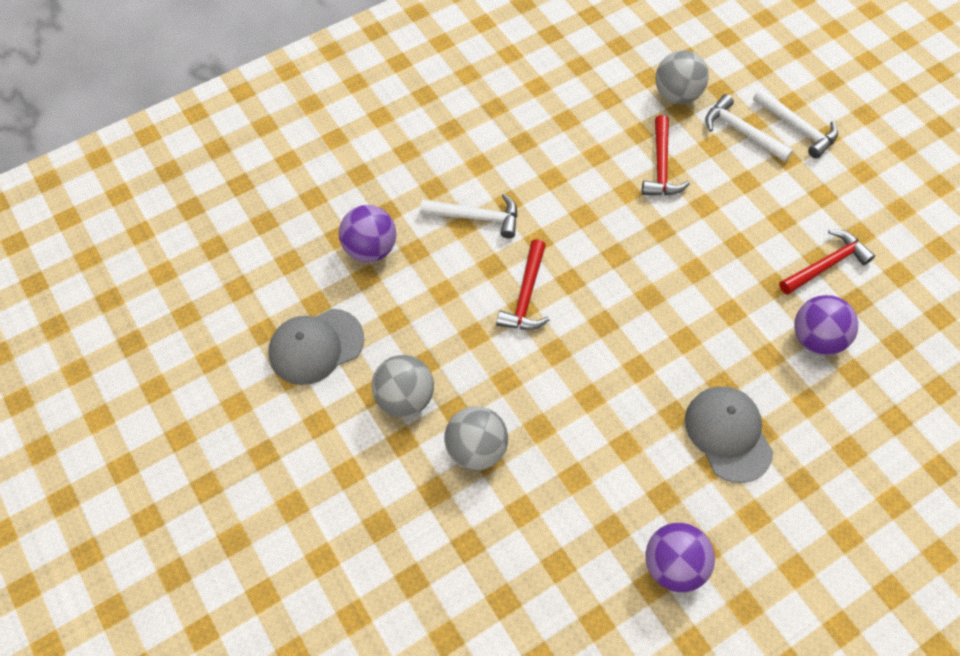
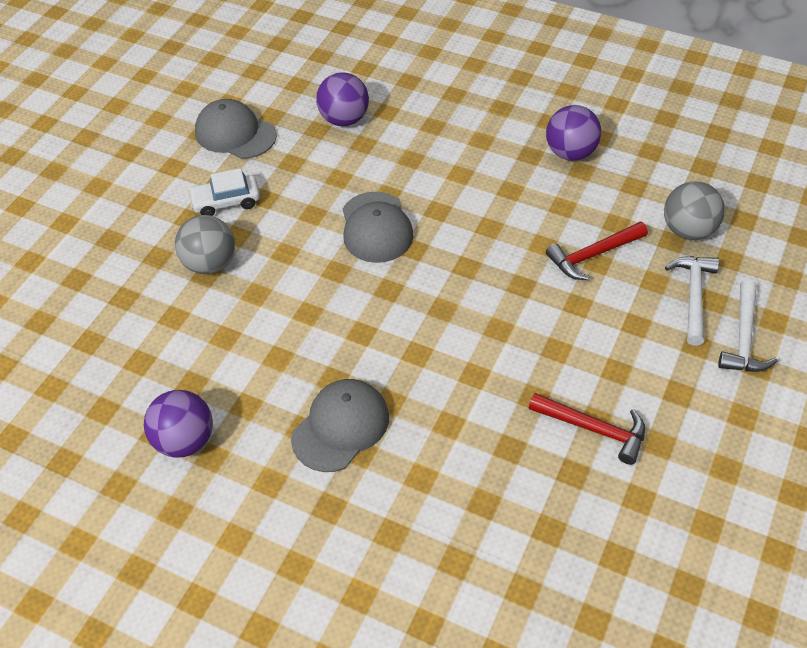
camera: 60 degrees right, 10 degrees down
grey ball [372,355,434,417] -> white car [188,168,260,216]
white hammer [420,194,518,239] -> none
red hammer [496,239,549,330] -> grey cap [343,192,414,263]
purple ball [794,295,858,355] -> purple ball moved to [546,105,601,161]

